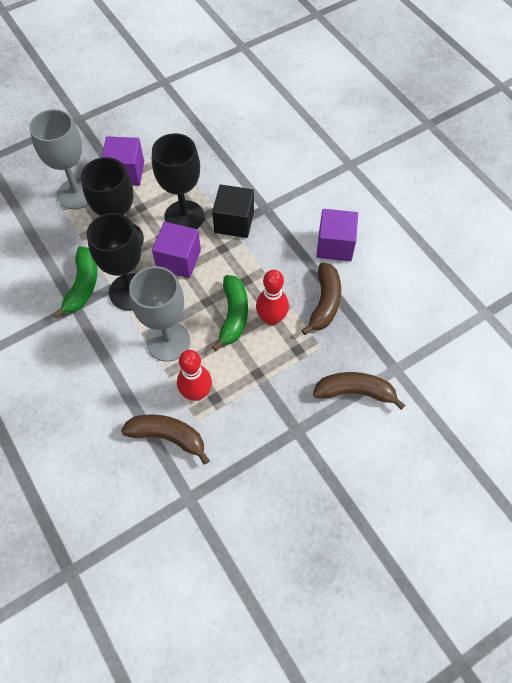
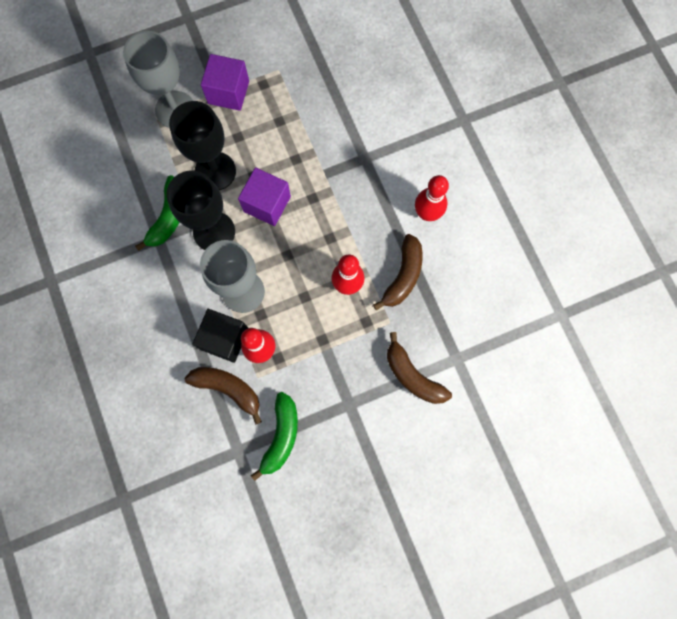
camera: 10 degrees right, 15 degrees up
black goblet [152,133,204,229] -> none
black cube [212,184,254,238] -> black cube moved to [192,309,248,363]
green banana [212,275,248,351] -> green banana moved to [251,392,298,481]
brown banana [313,372,405,410] -> brown banana turned 150 degrees counterclockwise [387,332,452,404]
purple cube [316,209,358,261] -> red bowling pin [415,175,449,221]

